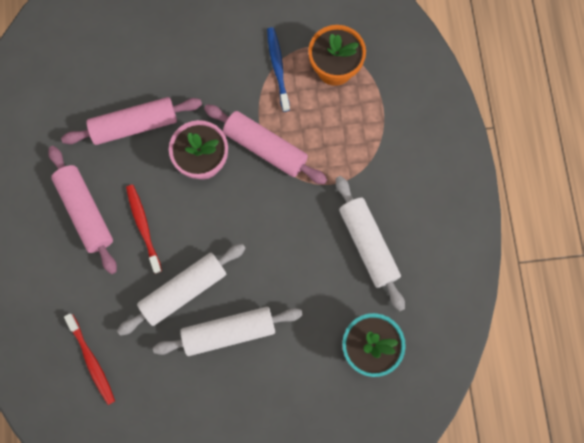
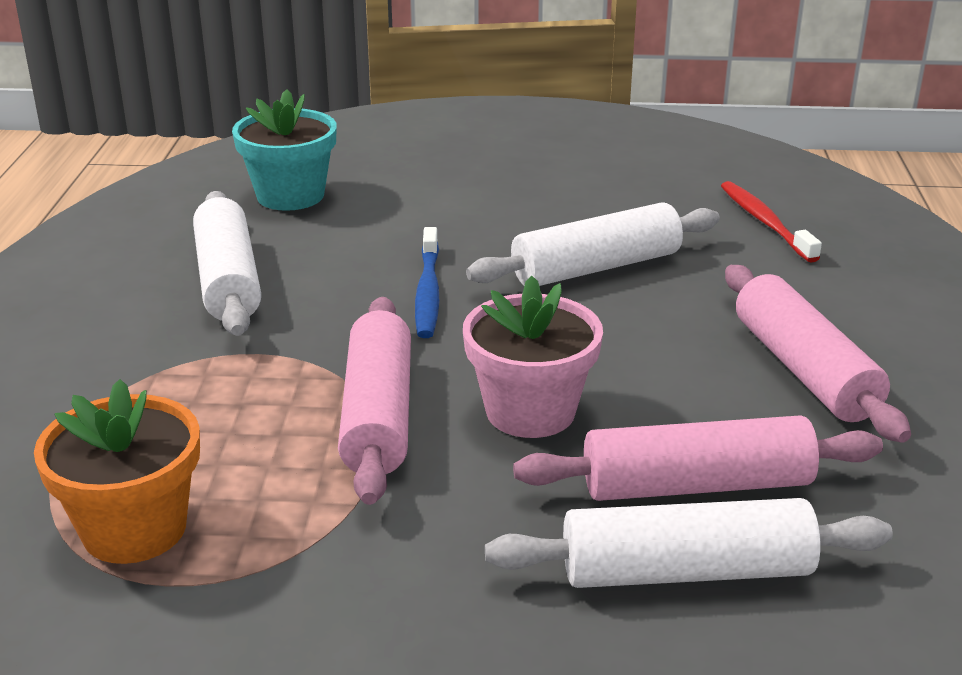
camera: 170 degrees left, 45 degrees down
red toothbrush [126,185,162,274] -> none
white rolling pin [153,307,303,356] -> white rolling pin moved to [485,498,893,588]
pink rolling pin [204,104,328,184] -> pink rolling pin turned 45 degrees clockwise [338,297,411,505]
blue toothbrush [267,27,290,112] -> blue toothbrush moved to [415,227,439,338]

